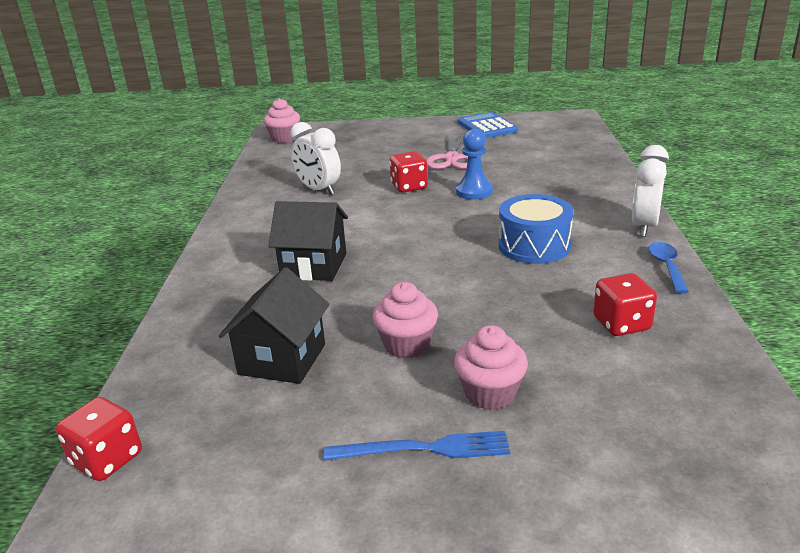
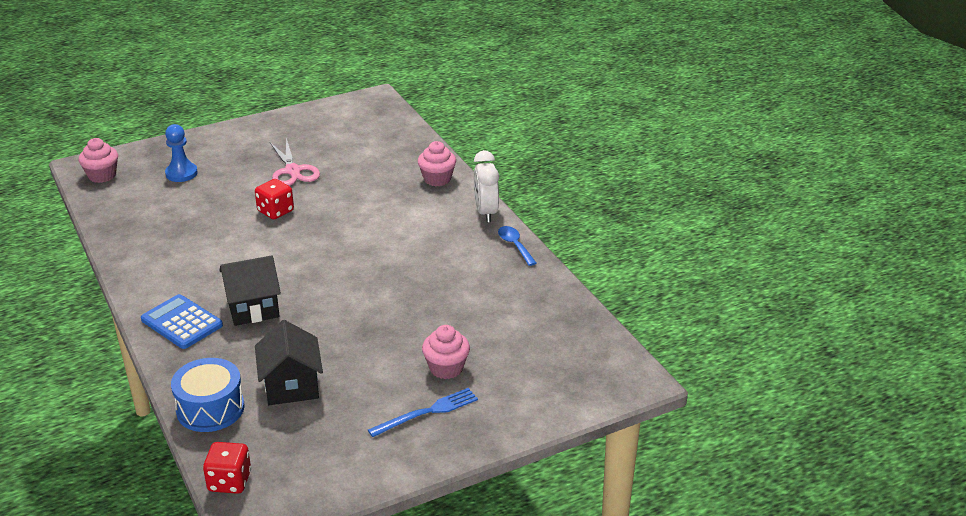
camera: 30 degrees left, 5 degrees up
white clock [290,122,341,195] -> none
pink cupcake [372,282,438,358] -> pink cupcake moved to [418,141,456,186]
blue pawn [456,129,493,200] -> blue pawn moved to [165,124,198,182]
blue calculator [458,112,518,138] -> blue calculator moved to [141,294,223,349]
blue drum [499,194,574,264] -> blue drum moved to [171,358,244,432]
red dice [593,273,657,336] -> none

